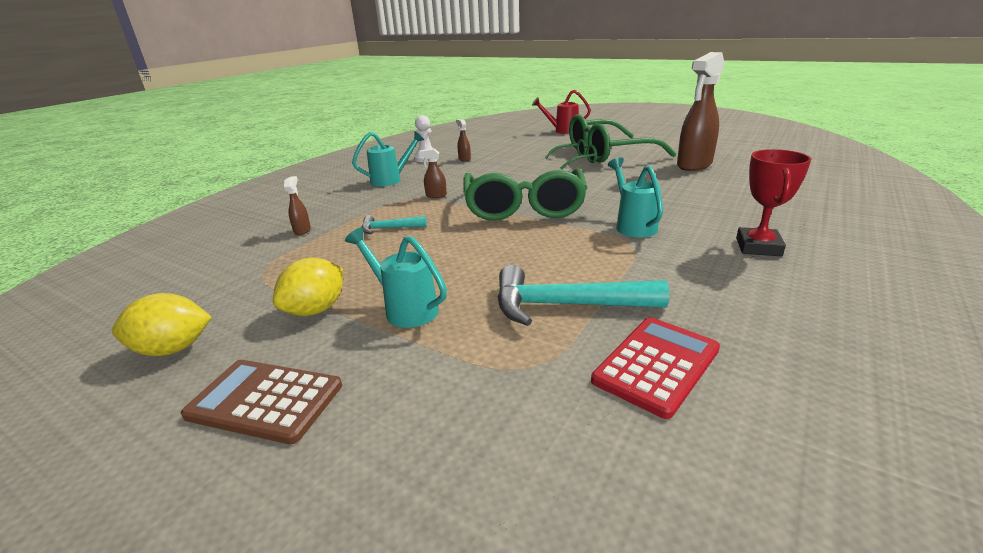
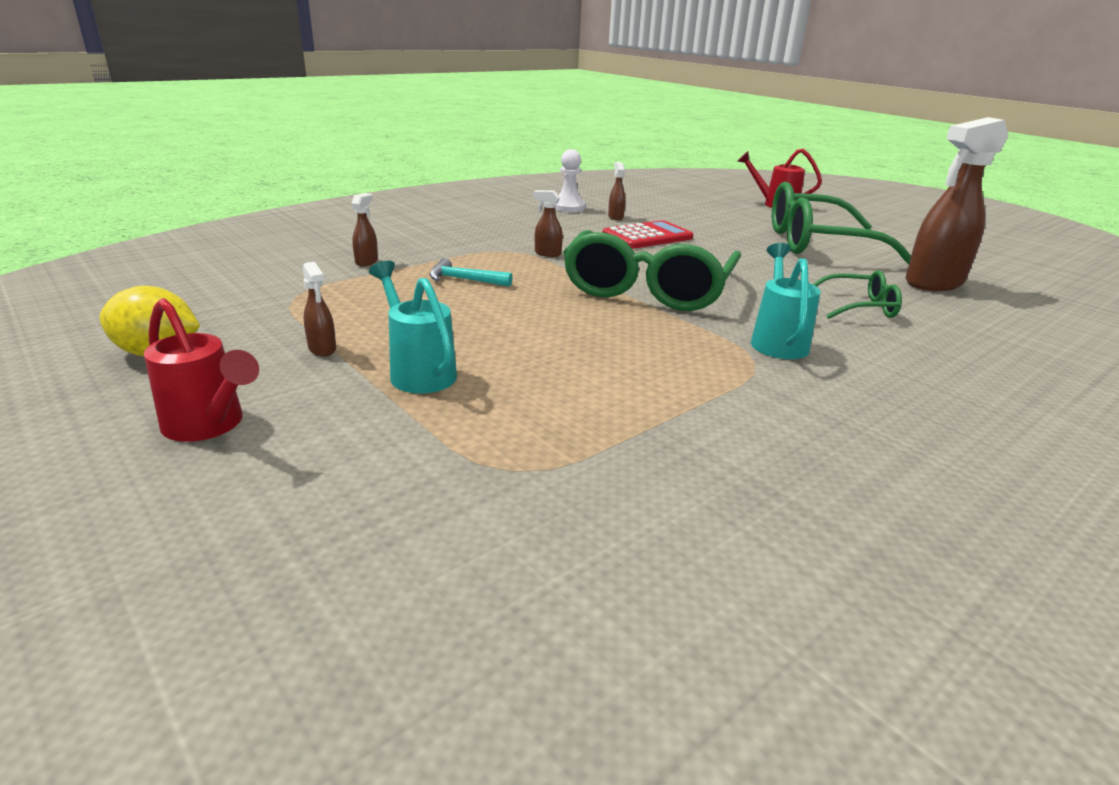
camera: 15 degrees right, 0 degrees up
brown calculator [181,360,342,444] -> red watering can [144,298,259,442]
yellow lemon [273,257,343,316] -> brown spray bottle [303,262,336,356]
turquoise watering can [352,131,424,187] -> none
turquoise hammer [497,265,669,326] -> none
green glasses [545,139,597,170] -> green glasses moved to [813,270,902,319]
red calculator [591,317,720,419] -> red calculator moved to [603,220,693,249]
red trophy [736,149,811,256] -> none

